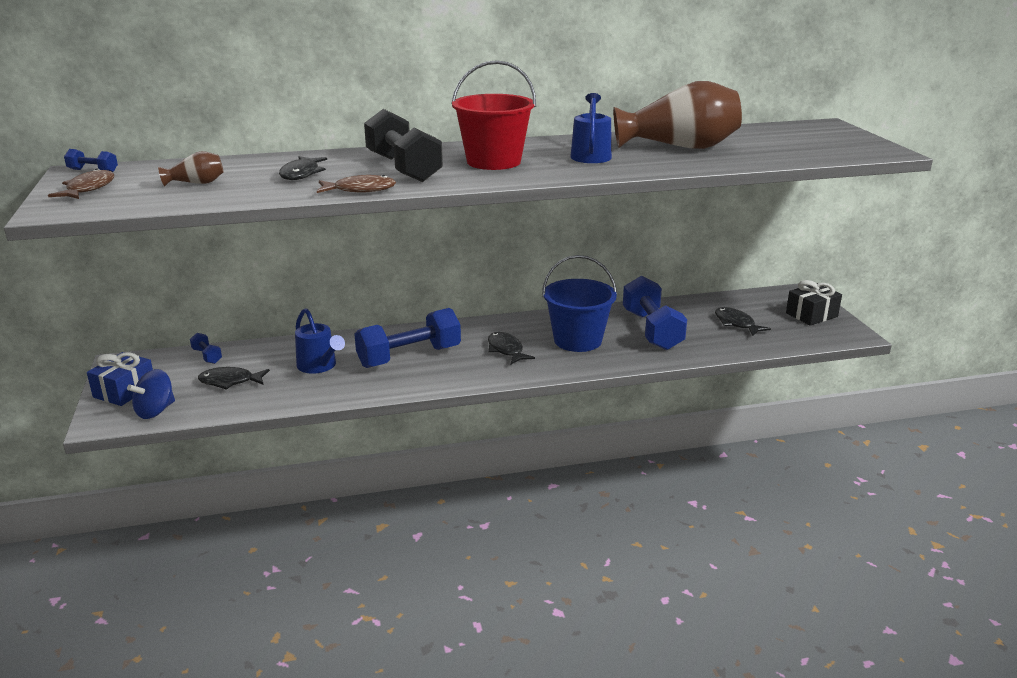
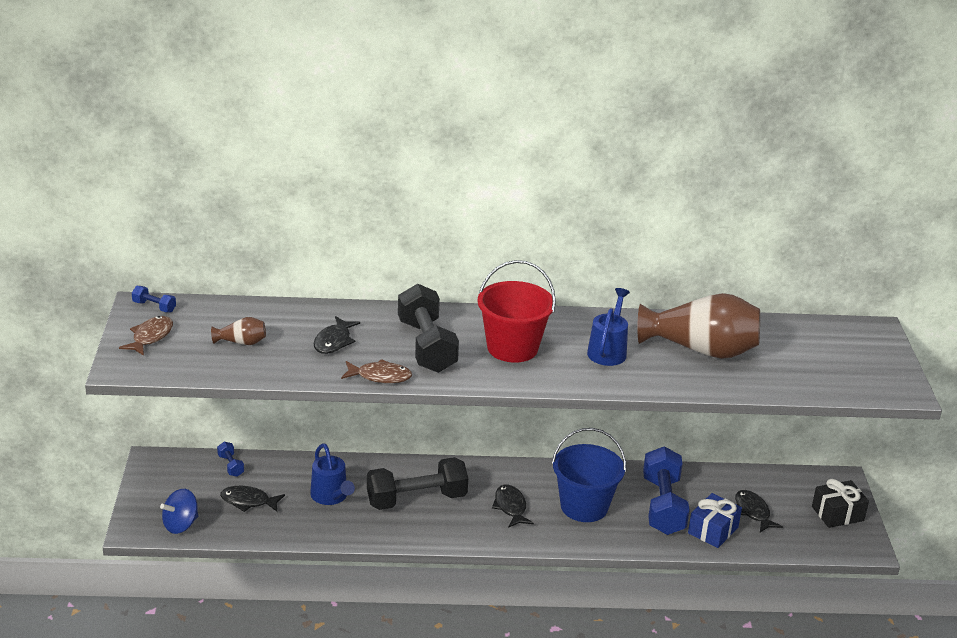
camera: 10 degrees right, 5 degrees up
blue gift [87,352,153,406] -> blue gift moved to [688,493,742,548]
blue dumbbell [354,308,461,368] -> black dumbbell [367,457,468,510]

